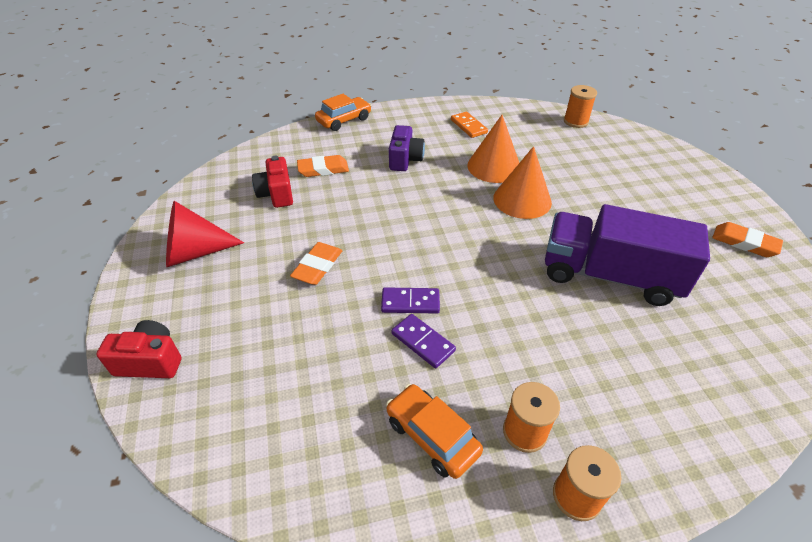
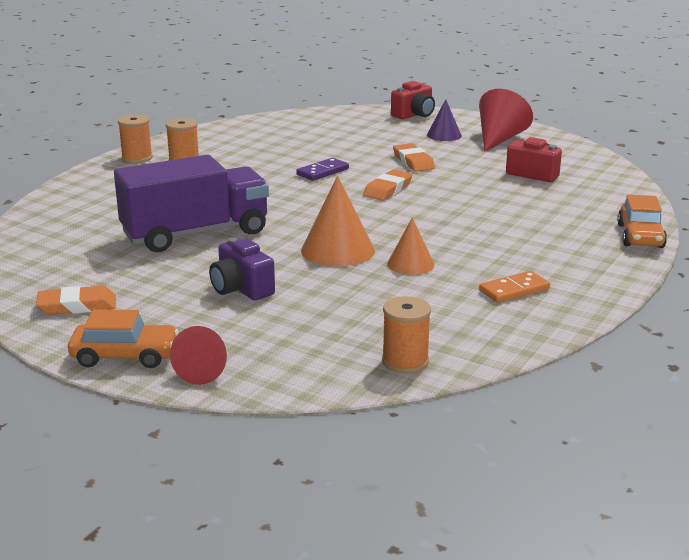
camera: 135 degrees right, 20 degrees down
orange eraser [297,155,349,177] -> orange eraser moved to [363,169,413,201]
orange car [386,384,483,479] -> orange car moved to [68,310,179,368]
purple camera [389,125,425,171] -> purple camera moved to [209,237,275,300]
purple domino [392,314,456,368] -> none
orange domino [451,112,488,138] -> orange domino turned 45 degrees counterclockwise [479,271,550,303]
orange cone [467,115,519,183] -> orange cone [387,217,434,275], size x0.62
none -> red cone [170,326,227,385]
none -> purple cone [427,99,462,141]

